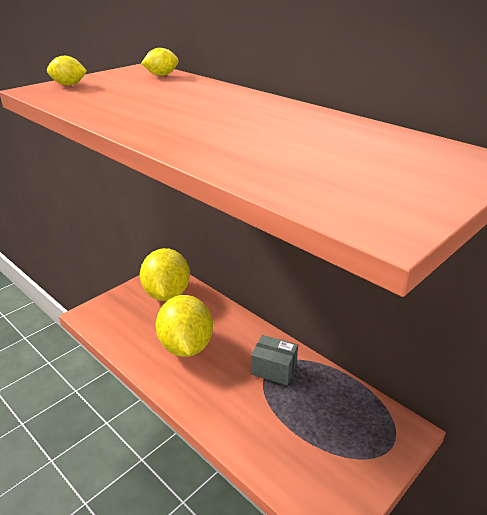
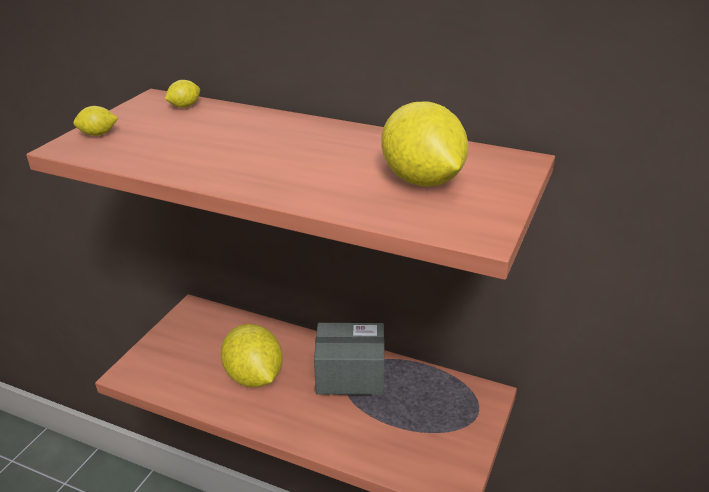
camera: 20 degrees left, 0 degrees up
yellow lemon [140,248,190,301] -> yellow lemon moved to [381,101,468,187]
grey box [251,335,298,385] -> grey box [314,323,385,395], size x1.73

